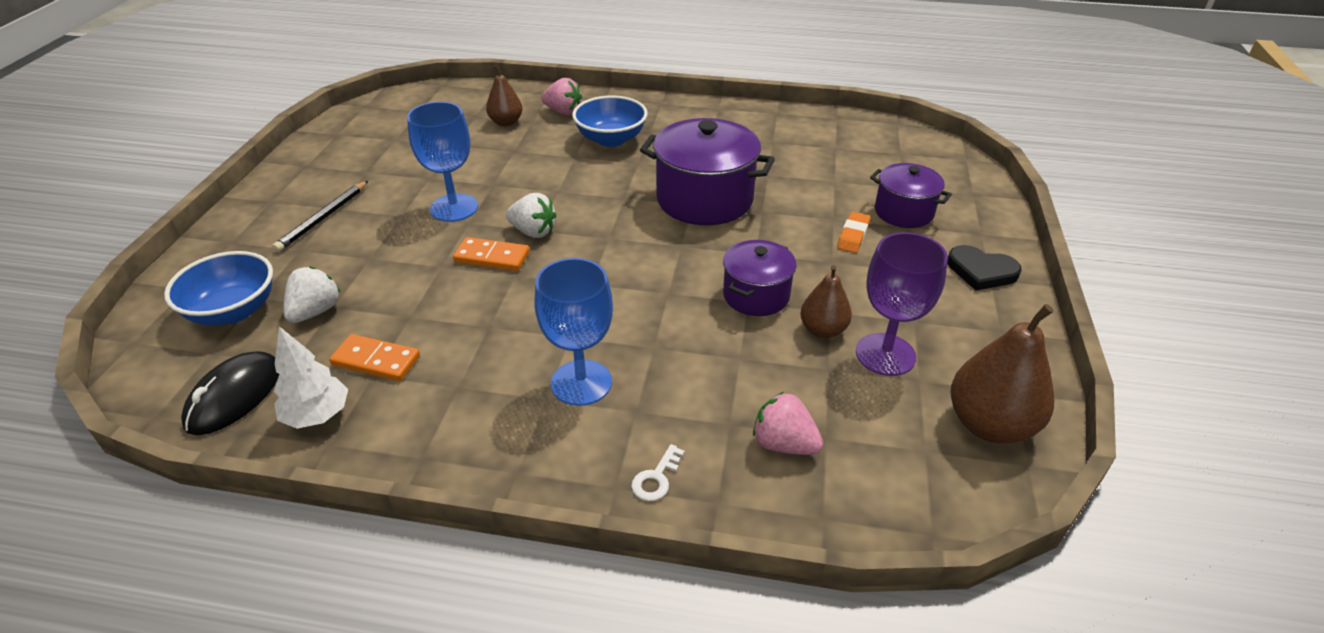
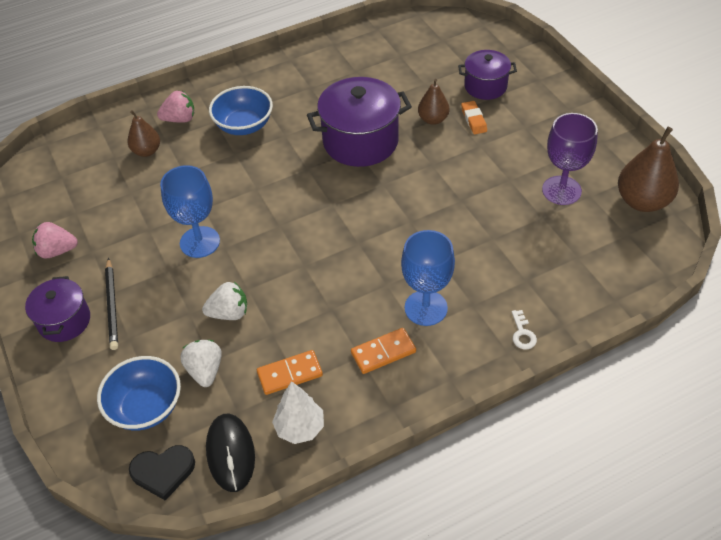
camera: 35 degrees left, 10 degrees up
orange domino [453,237,530,271] -> orange domino moved to [351,328,416,374]
white strawberry [506,193,557,238] -> white strawberry moved to [202,282,247,320]
purple pot [723,240,797,316] -> purple pot moved to [25,276,90,342]
pink strawberry [753,392,823,455] -> pink strawberry moved to [32,222,78,259]
brown pear [800,265,852,338] -> brown pear moved to [418,79,449,125]
black heart [947,245,1022,291] -> black heart moved to [129,445,195,501]

